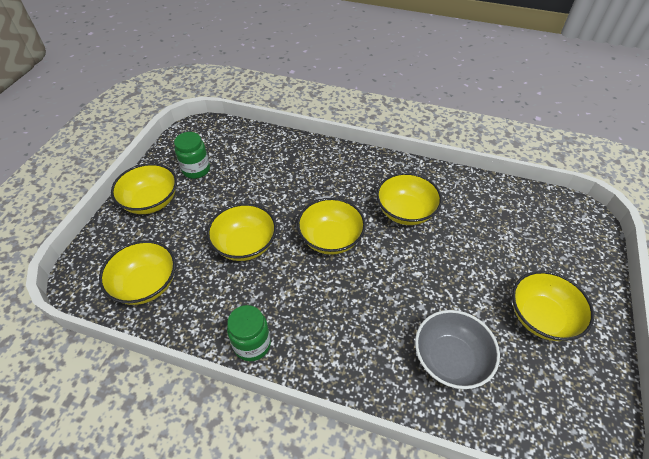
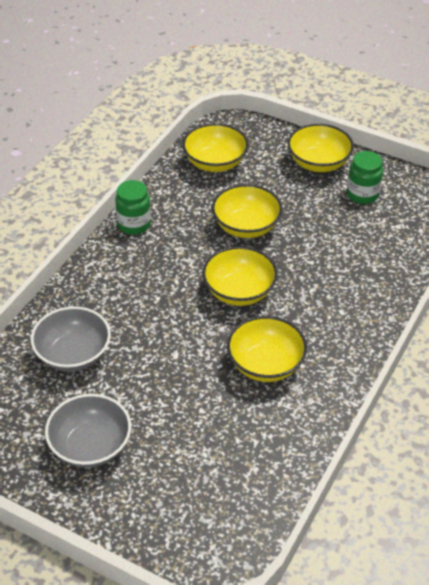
camera: 100 degrees right, 5 degrees down
yellow bowl [512,271,594,341] -> grey bowl [45,394,131,468]

